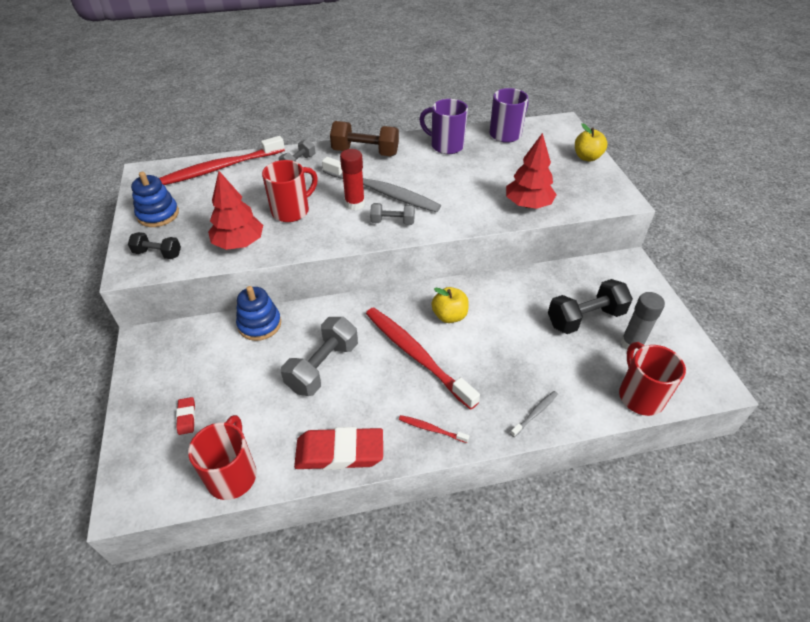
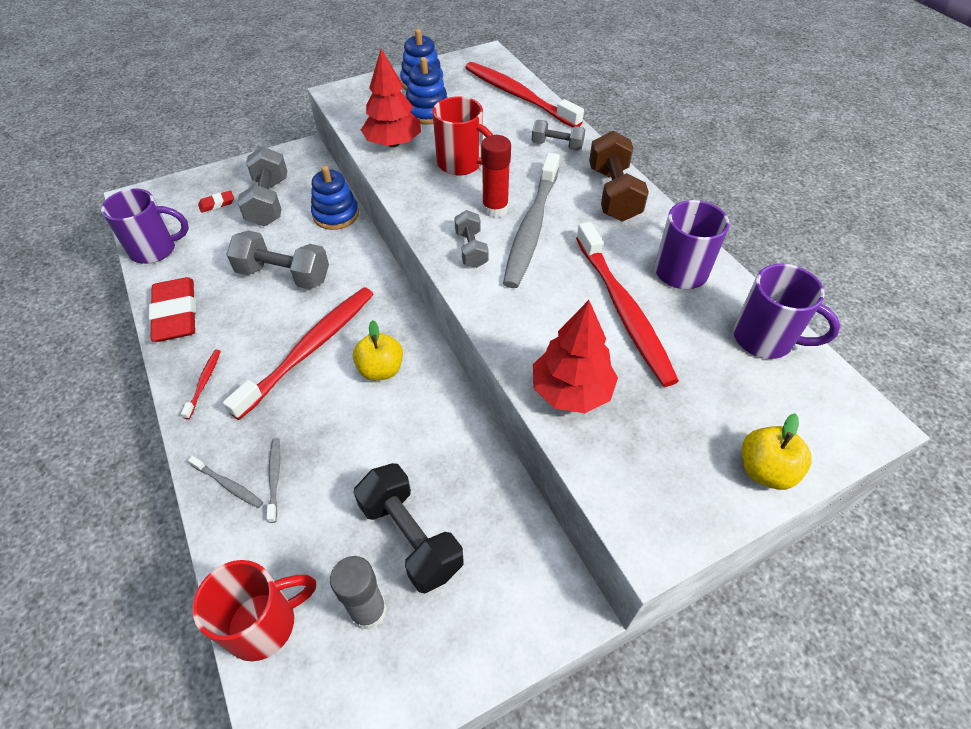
camera: 75 degrees right, 5 degrees up
black dumbbell [128,232,181,259] -> none
red mug [188,415,257,500] -> purple mug [101,188,189,264]
none -> grey dumbbell [237,146,287,226]
none -> grey toothbrush [267,438,280,523]
none -> blue stacking toy [406,57,448,125]
none -> red toothbrush [576,222,679,387]

